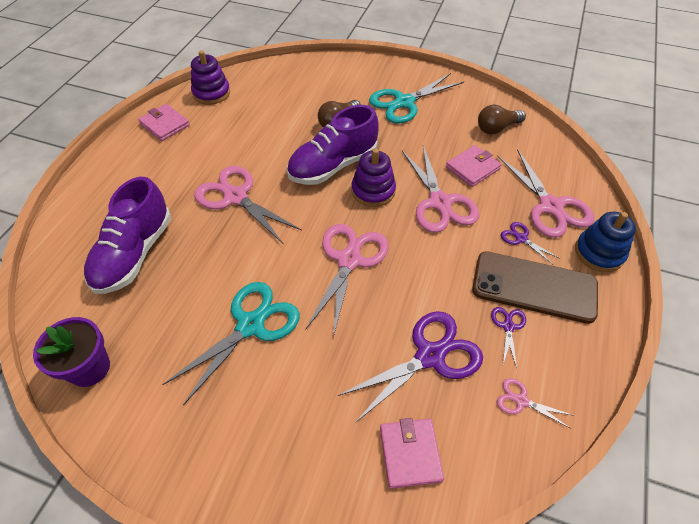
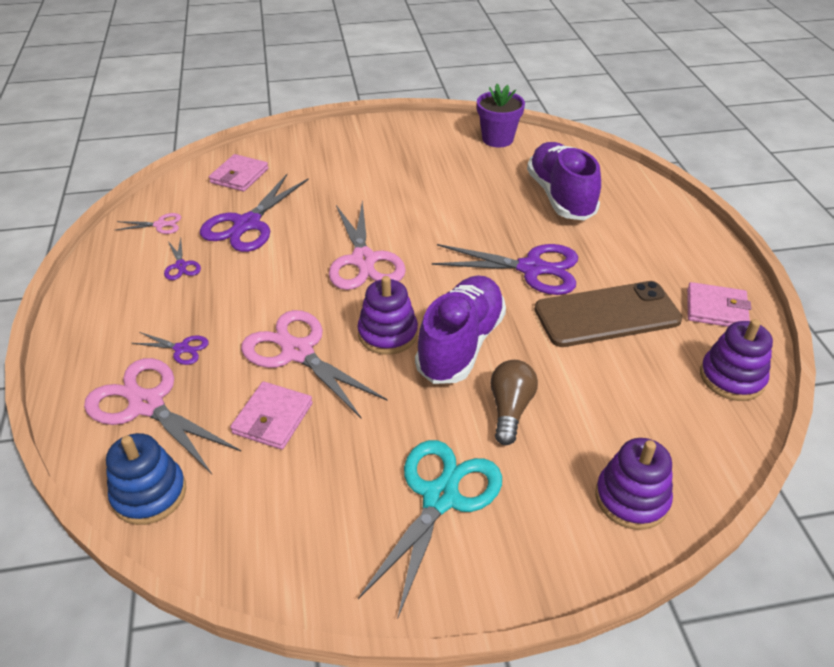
camera: 150 degrees right, 10 degrees down
turquoise scissors [162,282,300,406] -> none
pink scissors [194,166,302,244] -> purple scissors [432,244,578,295]
pink wallet [380,418,444,489] -> pink wallet turned 60 degrees clockwise [209,154,268,192]
brown phone [472,251,598,324] -> brown phone moved to [535,281,682,347]
brown light bulb [478,105,526,135] -> none
blue stacking toy [575,212,636,272] -> blue stacking toy moved to [106,433,186,525]
none -> purple stacking toy [595,438,673,530]

